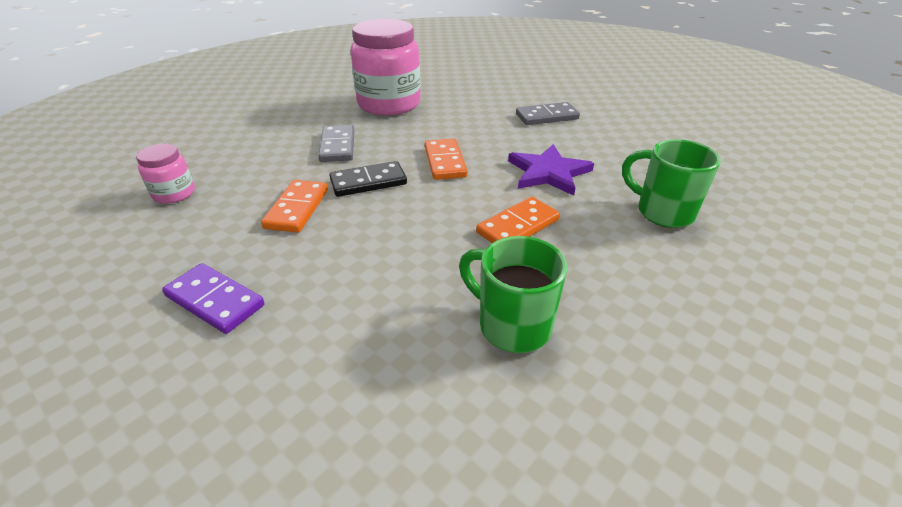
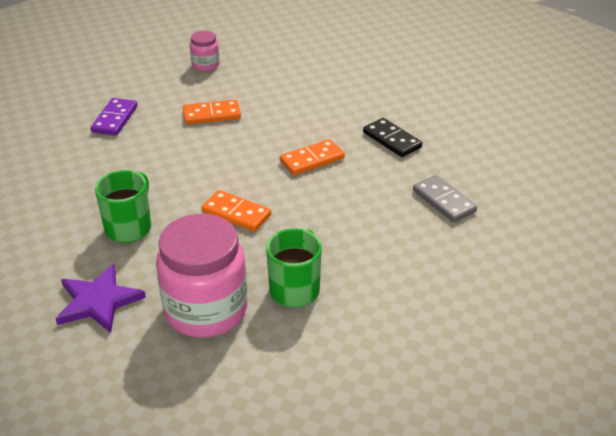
camera: 70 degrees right, 0 degrees up
grey domino [318,125,354,162] -> none
black domino [330,161,407,197] -> black domino moved to [363,118,422,157]
pink jar [351,19,421,116] -> pink jar moved to [156,214,247,338]
purple star [508,144,594,196] -> purple star moved to [56,264,146,333]

